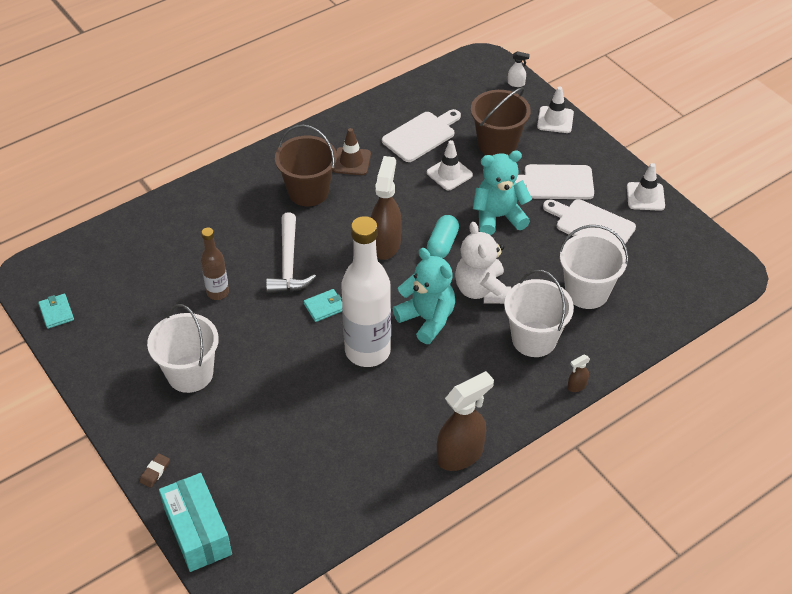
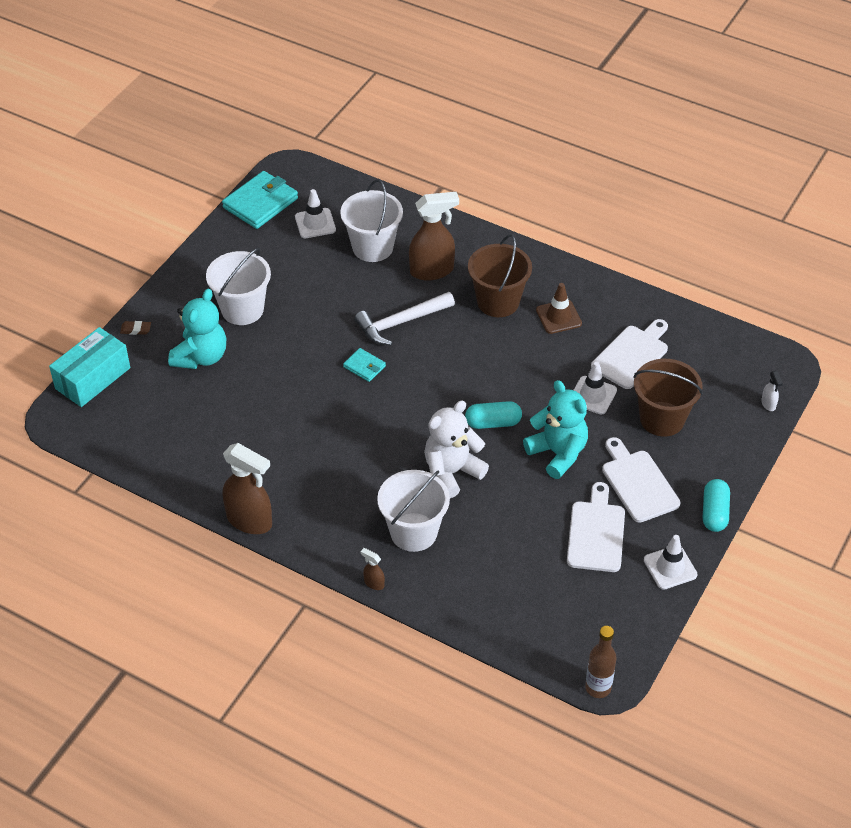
camera: 65 degrees right, 0 degrees up
turquoise wallet [38,294,74,329] -> turquoise wallet [222,171,298,229], size x1.94
brown bottle [201,228,229,300] -> brown bottle moved to [585,626,616,698]
white bottle [341,216,391,367] -> none
brown spray bottle [371,156,402,260] -> brown spray bottle moved to [409,192,459,281]
white cutting board [382,109,461,162] -> white cutting board turned 75 degrees counterclockwise [591,319,668,389]
turquoise teddy bear [393,248,455,344] -> turquoise teddy bear moved to [168,289,226,369]
white traffic cone [537,86,574,133] -> white traffic cone moved to [295,189,336,238]
white bucket [559,225,629,309] -> white bucket moved to [340,179,403,262]
none -> turquoise capsule [703,479,730,532]

